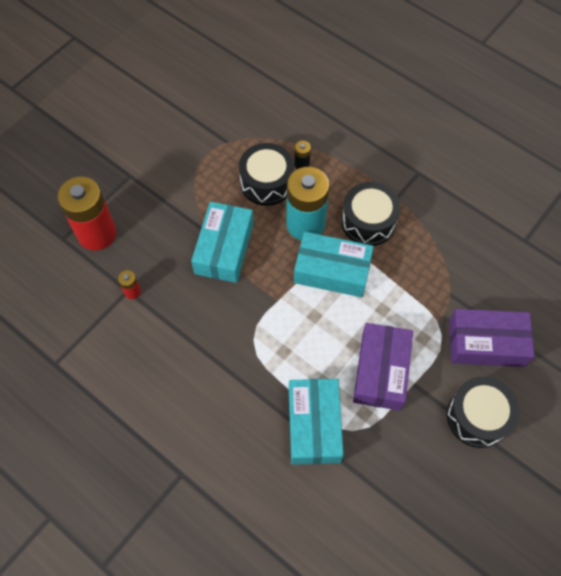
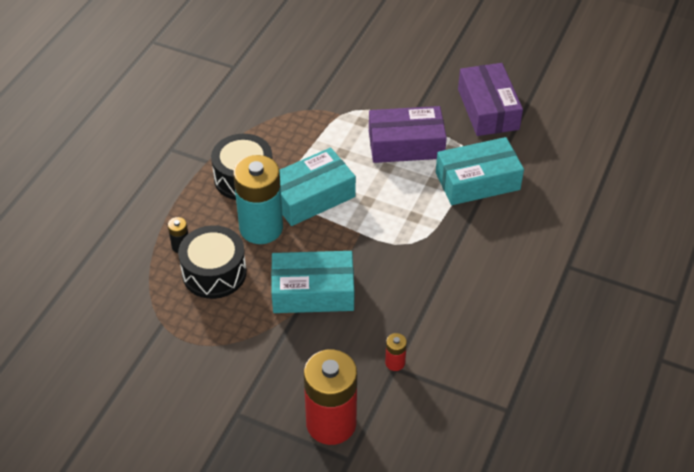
camera: 105 degrees left, 15 degrees down
turquoise box [294,232,374,297] -> turquoise box turned 60 degrees clockwise [280,148,356,226]
black drum [447,377,519,448] -> none
purple box [449,309,535,367] -> purple box moved to [458,63,523,136]

